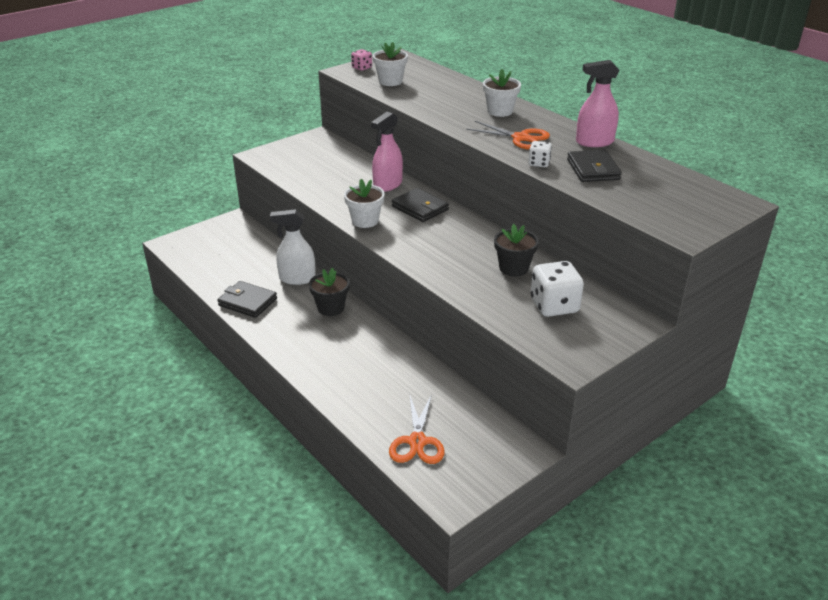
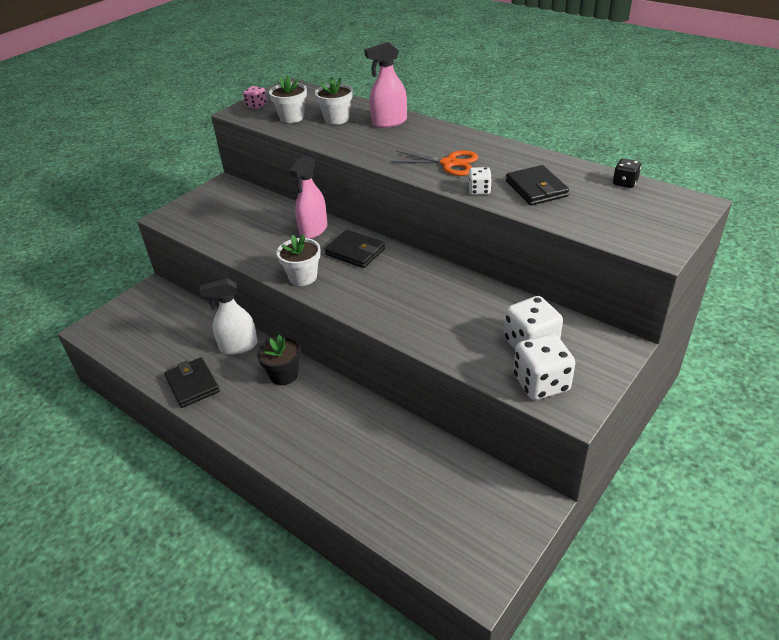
camera: 10 degrees left, 5 degrees up
black wallet [217,281,277,318] -> black wallet turned 45 degrees clockwise [164,357,220,408]
orange scissors [389,394,445,464] -> none
white flower pot [483,69,521,117] -> white flower pot moved to [315,76,353,125]
black flower pot [494,224,539,277] -> none
pink spray bottle [576,60,619,147] -> pink spray bottle moved to [364,42,407,128]
none -> white dice [514,334,575,400]
none -> black dice [613,158,641,188]

